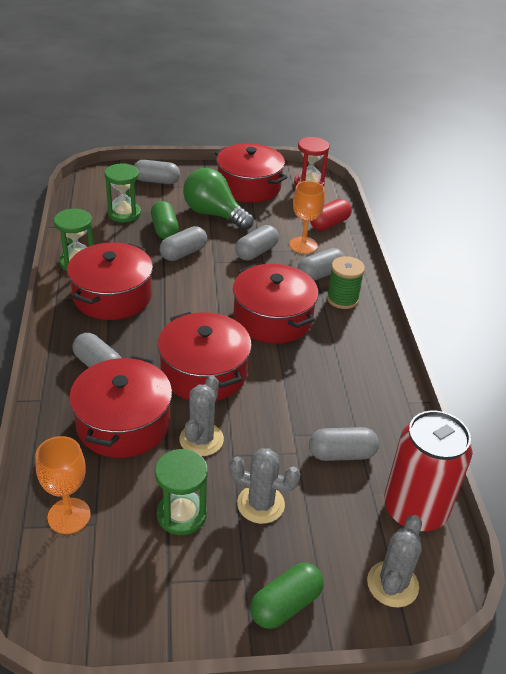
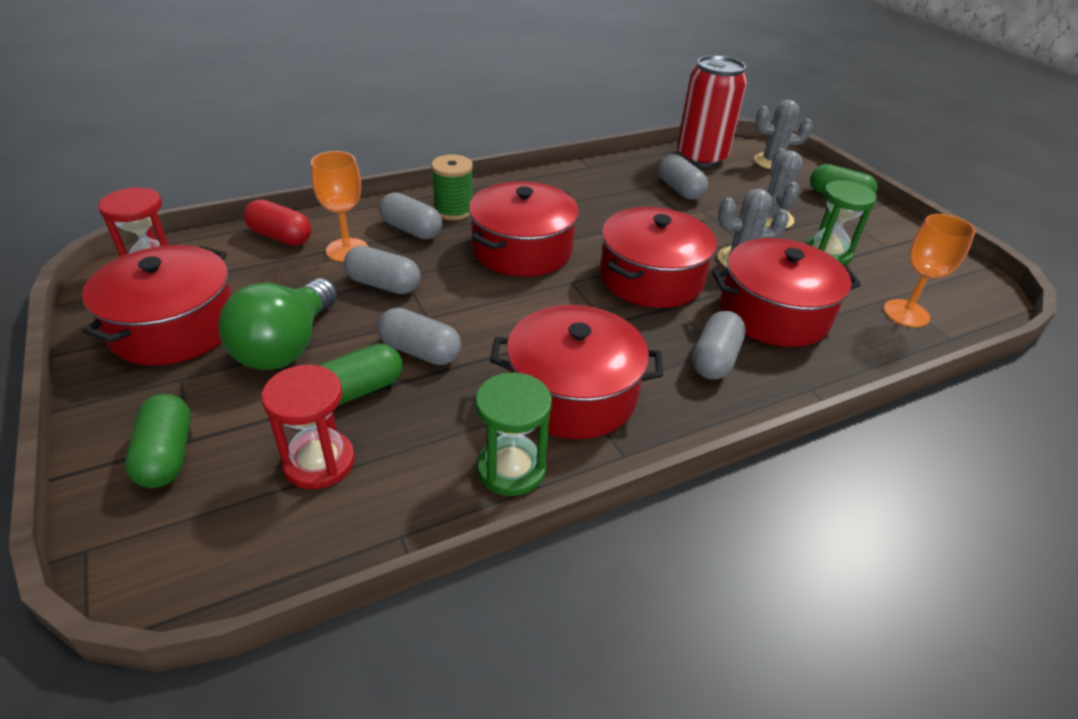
camera: 110 degrees left, 0 degrees up
green hourglass [104,163,141,223] -> red hourglass [261,365,355,489]
grey capsule [134,160,180,184] -> green capsule [125,394,191,488]

